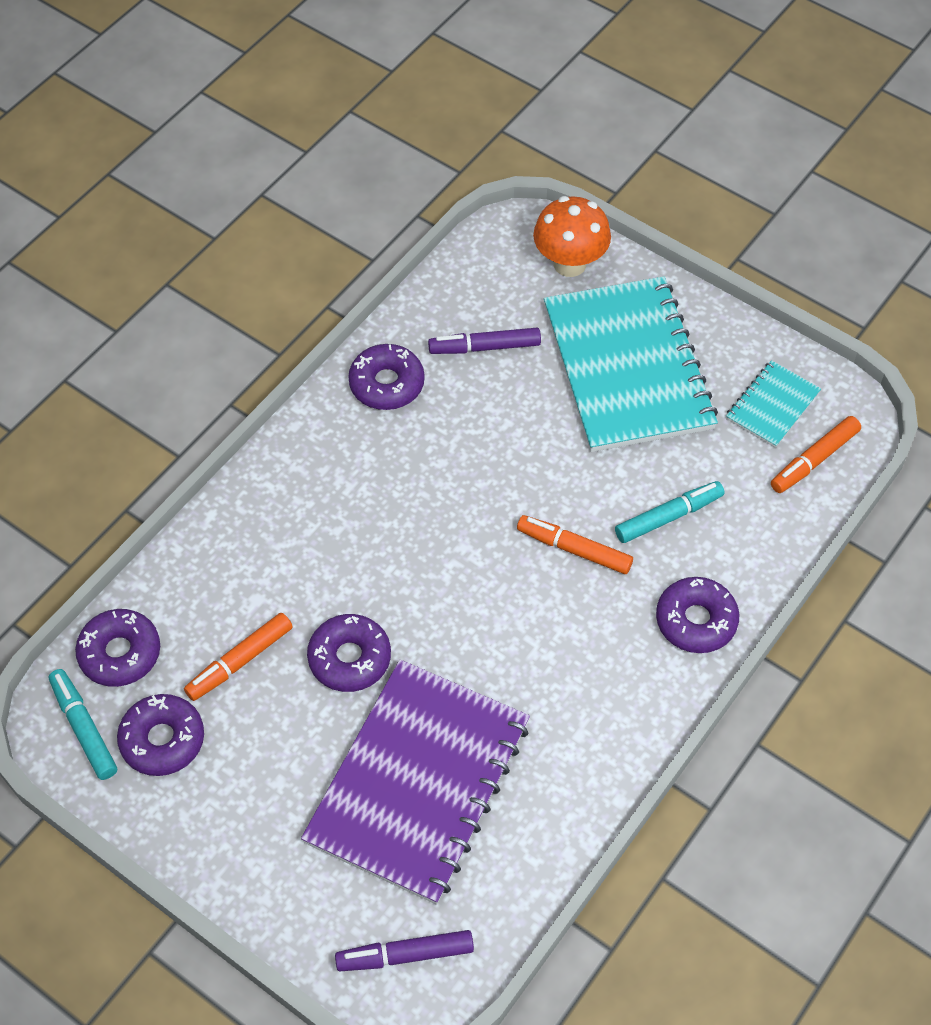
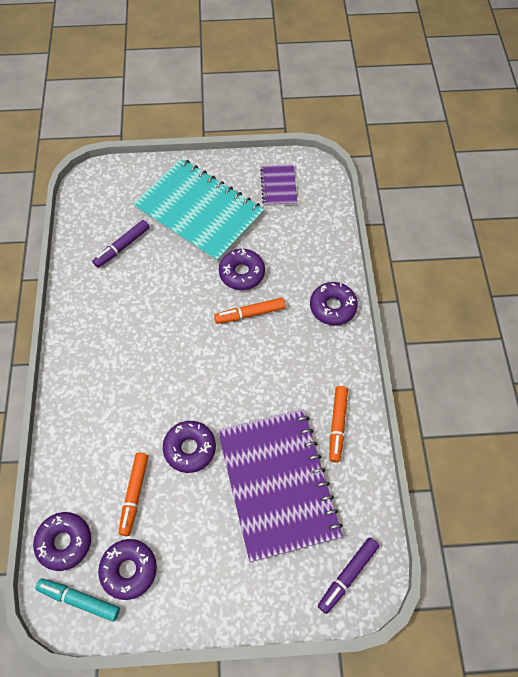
camera: 40 degrees left, 5 degrees up
purple donut [348,344,425,410] -> purple donut moved to [219,249,265,290]
orange mushroom [533,196,611,277] -> none
turquoise marker [615,481,724,543] -> none
turquoise notebook [726,360,821,448] -> purple notebook [260,165,297,206]
orange marker [771,416,861,493] -> orange marker moved to [329,386,348,463]

